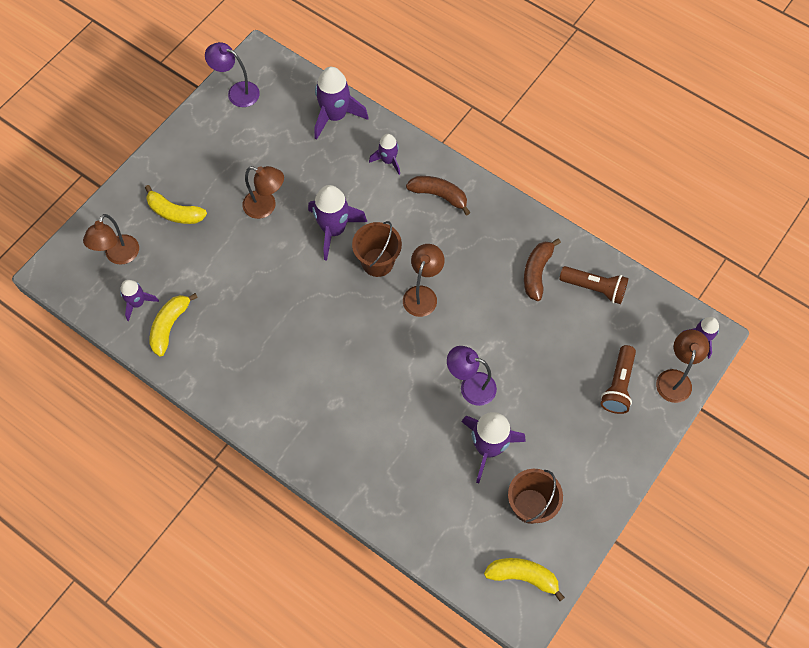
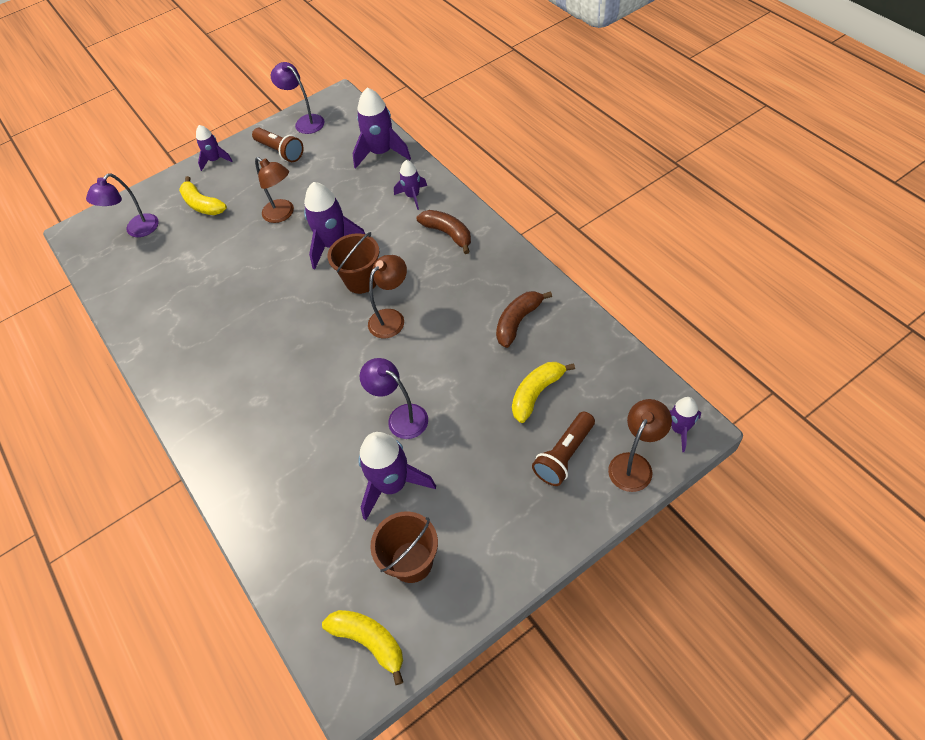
camera: 25 degrees right, 10 degrees down
brown lamp [83,214,139,265] -> purple lamp [86,174,159,237]
purple rocket [120,280,159,321] -> purple rocket moved to [196,125,233,171]
yellow banana [149,293,198,356] -> yellow banana moved to [512,362,575,423]
brown flashlight [559,266,629,304] -> brown flashlight moved to [252,128,304,162]

